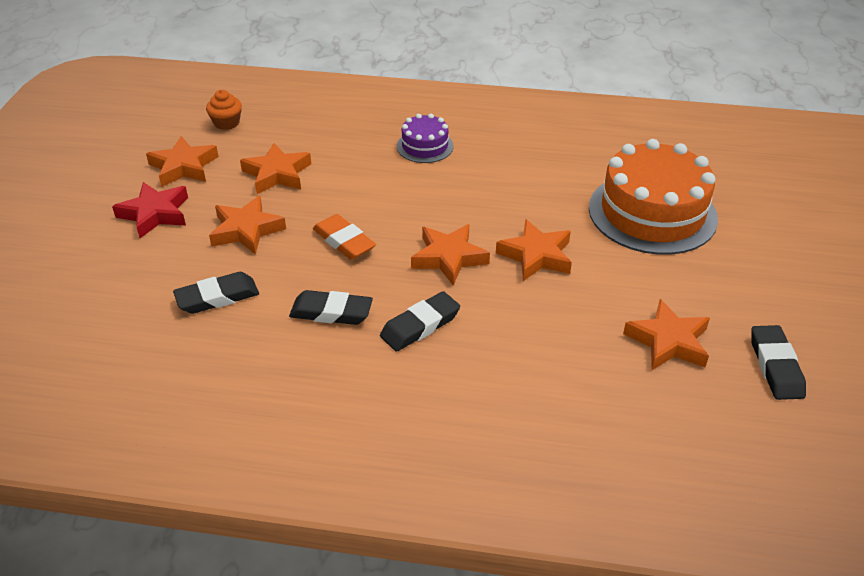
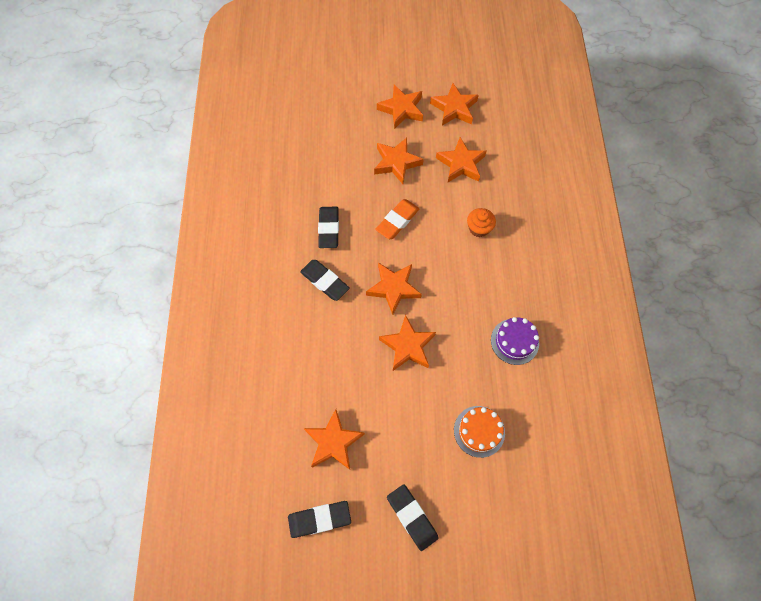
camera: 80 degrees right, 25 degrees up
red star [112,182,188,238] -> orange star [377,85,423,129]
black eraser [173,272,259,314] -> black eraser moved to [387,484,439,551]
orange cupcake [206,90,242,130] -> orange cupcake moved to [467,208,496,237]
purple cake [397,114,454,163] -> purple cake moved to [491,317,539,365]
orange cake [589,139,718,255] -> orange cake [454,406,505,458], size x0.49

